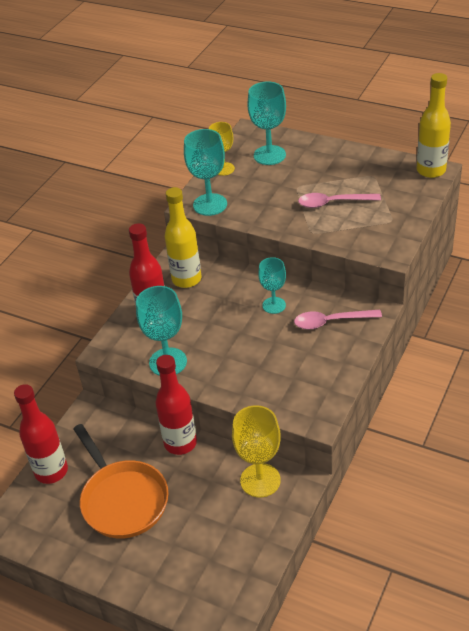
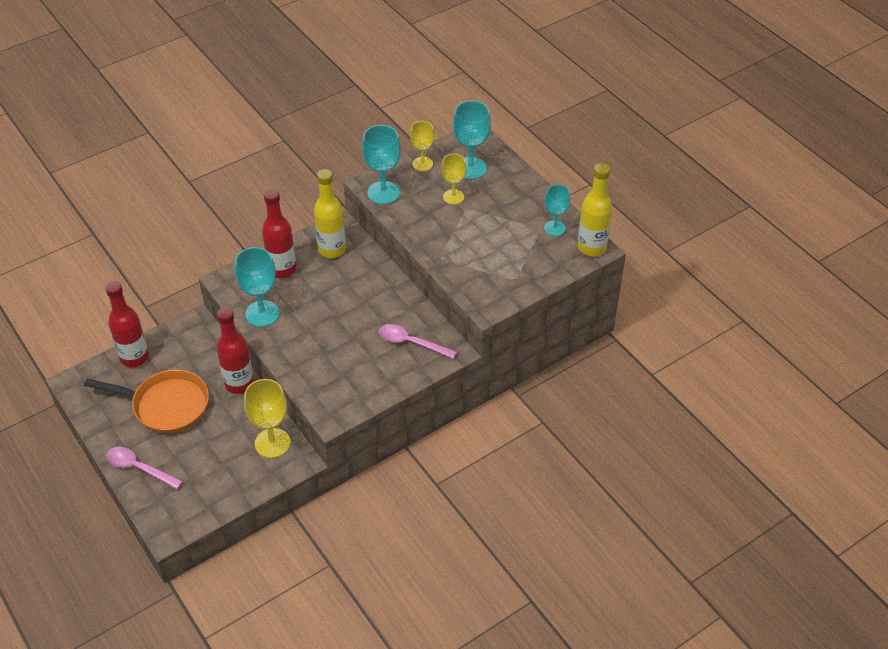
camera: 25 degrees right, 5 degrees up
orange pan [73,424,169,539] -> orange pan turned 75 degrees counterclockwise [84,369,209,433]
turquoise goblet [258,257,286,314] -> turquoise goblet moved to [544,184,570,236]
pink spoon [298,193,381,208] -> pink spoon moved to [106,447,183,489]
none -> yellow goblet [442,153,466,205]

